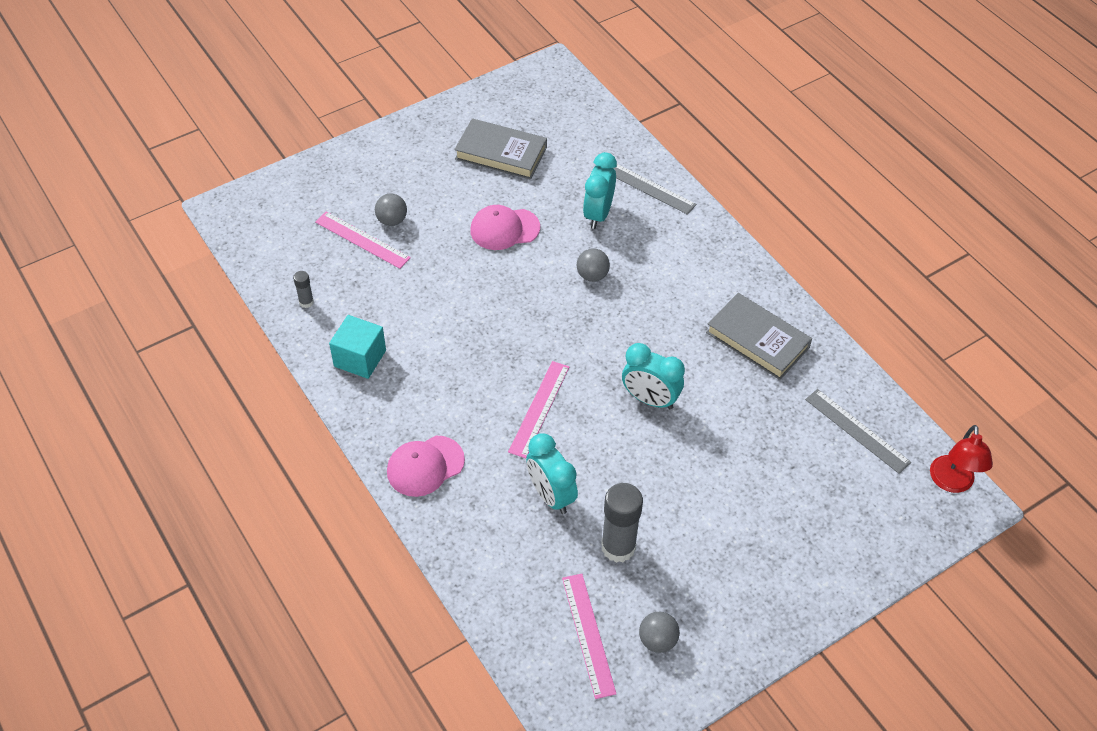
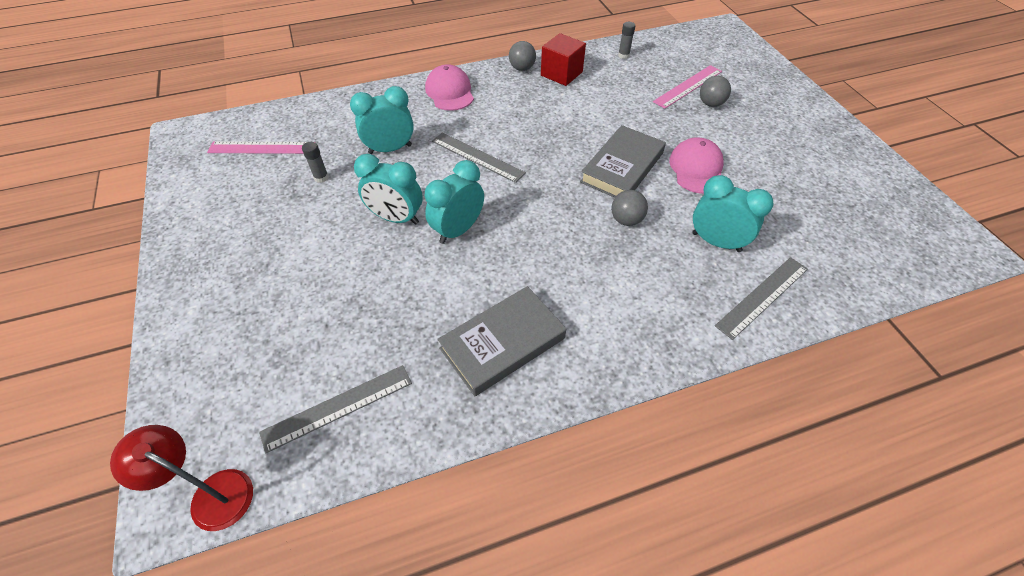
camera: 105 degrees right, 0 degrees up
turquoise cube [329,315,386,379] -> red cube [541,33,586,86]
grey book [454,118,547,180] -> grey book moved to [580,125,666,198]
pink ruler [508,361,569,458] -> grey ruler [432,132,526,183]
grey glue stick [601,483,643,563] -> grey glue stick [302,142,329,183], size x0.48
grey ball [639,612,680,653] -> grey ball moved to [509,41,536,71]
none -> turquoise clock [354,154,423,225]

